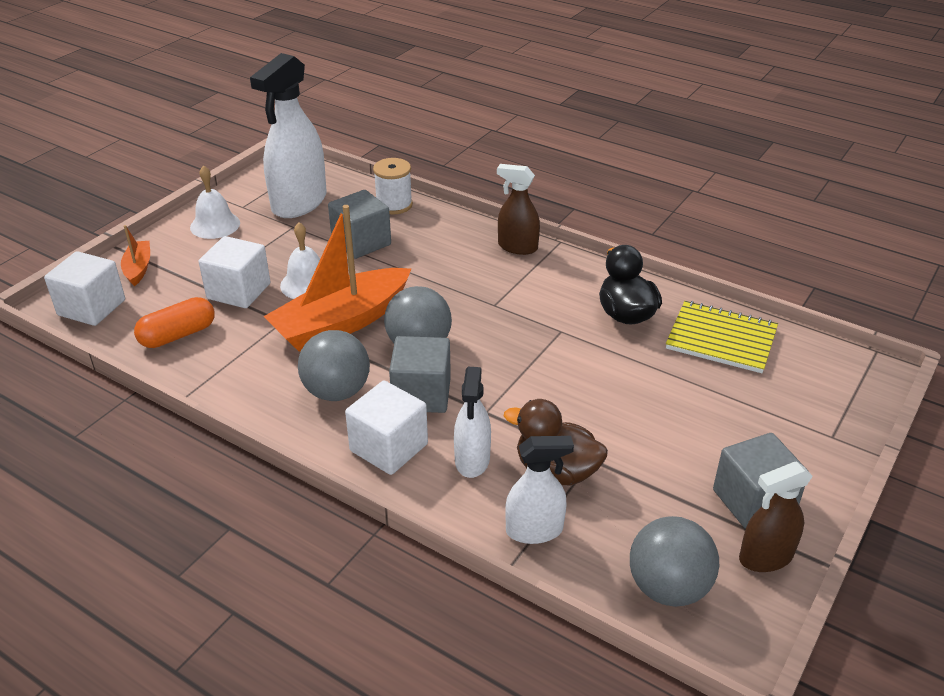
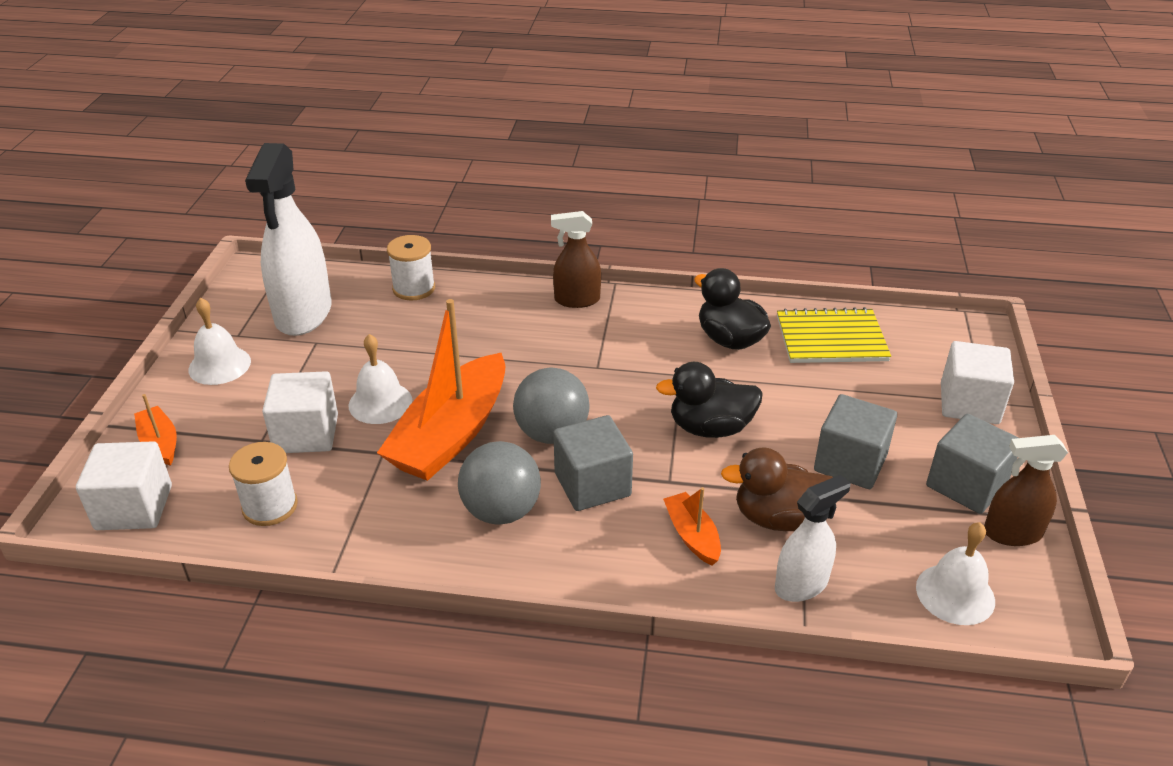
camera: 25 degrees left, 0 degrees up
orange capsule [134,297,215,348] -> white spool [229,442,298,526]
grey cube [328,190,391,259] -> grey cube moved to [814,394,897,489]
white cube [345,380,428,475] -> white cube moved to [941,341,1014,424]
white spray bottle [454,367,491,478] -> orange boat [663,487,721,566]
grey ball [630,516,719,607] -> white bell [916,522,995,625]
brown spray bottle [739,461,813,572] -> brown spray bottle turned 45 degrees clockwise [984,435,1068,546]
none -> black duck [656,362,763,438]

